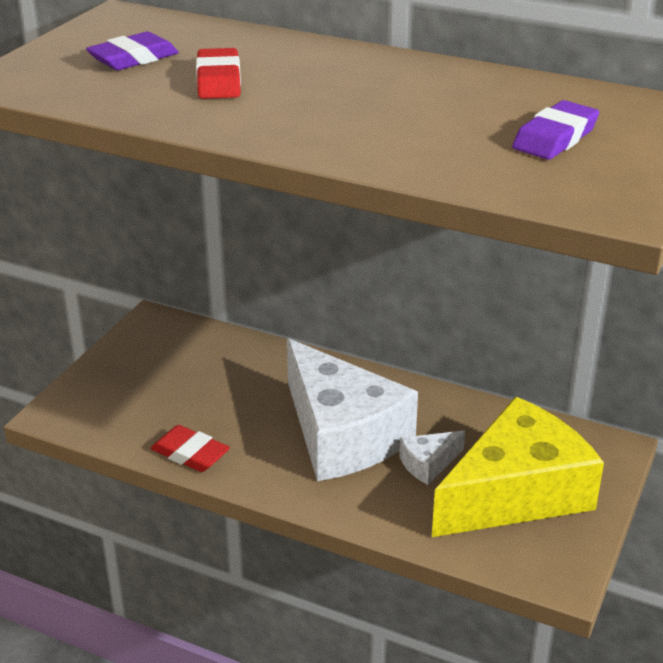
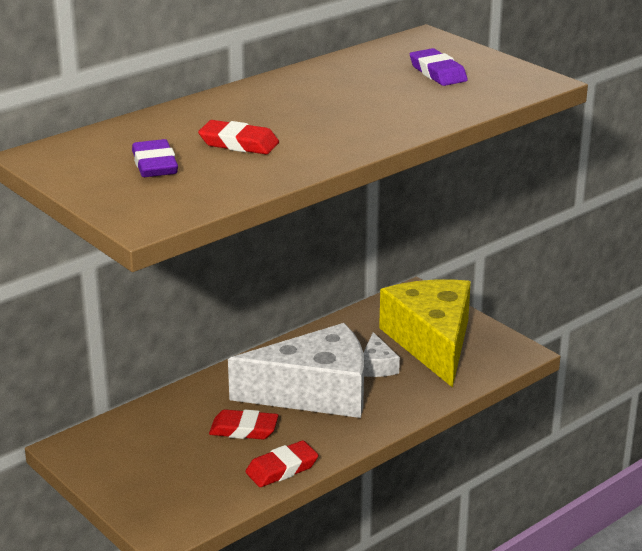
camera: 65 degrees left, 5 degrees down
none -> red eraser [209,409,278,440]

